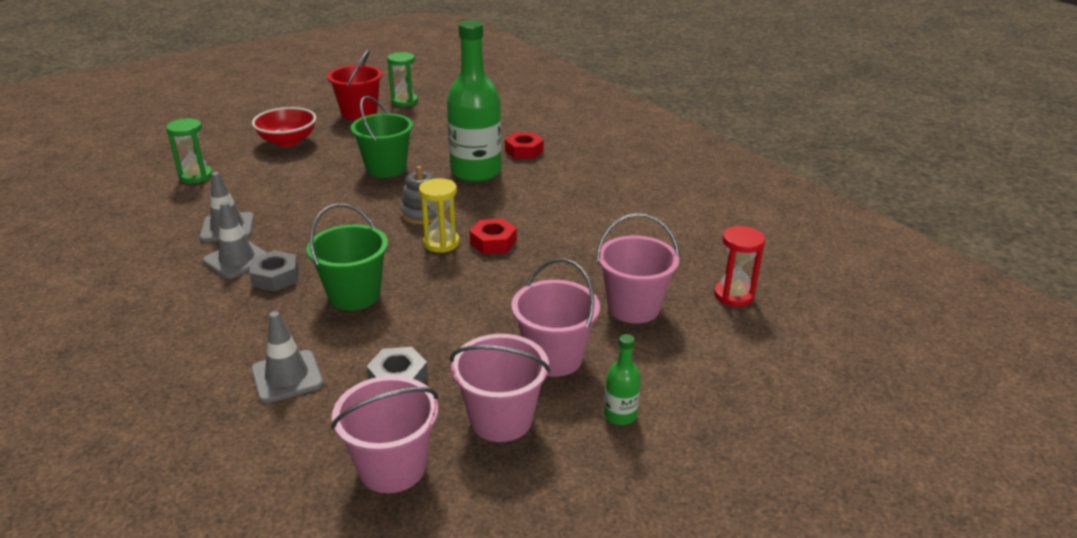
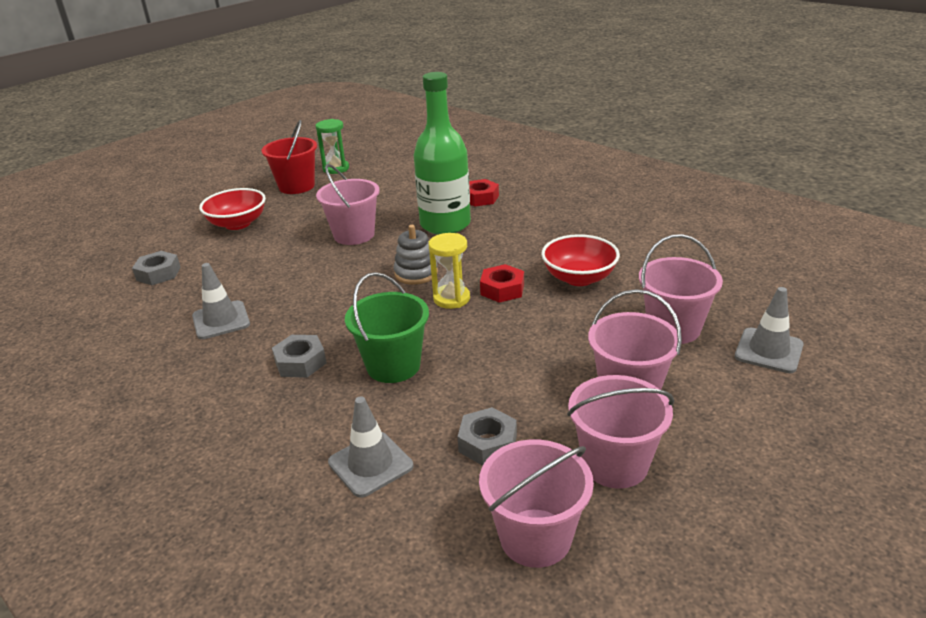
camera: 10 degrees left, 0 degrees up
green hourglass [166,118,213,184] -> grey nut [132,251,181,285]
grey traffic cone [203,202,267,279] -> grey traffic cone moved to [735,287,804,373]
green bucket [351,96,413,178] -> pink bucket [316,164,380,245]
green bottle [604,334,641,425] -> none
red hourglass [714,226,765,307] -> none
none -> red bowl [541,234,620,286]

